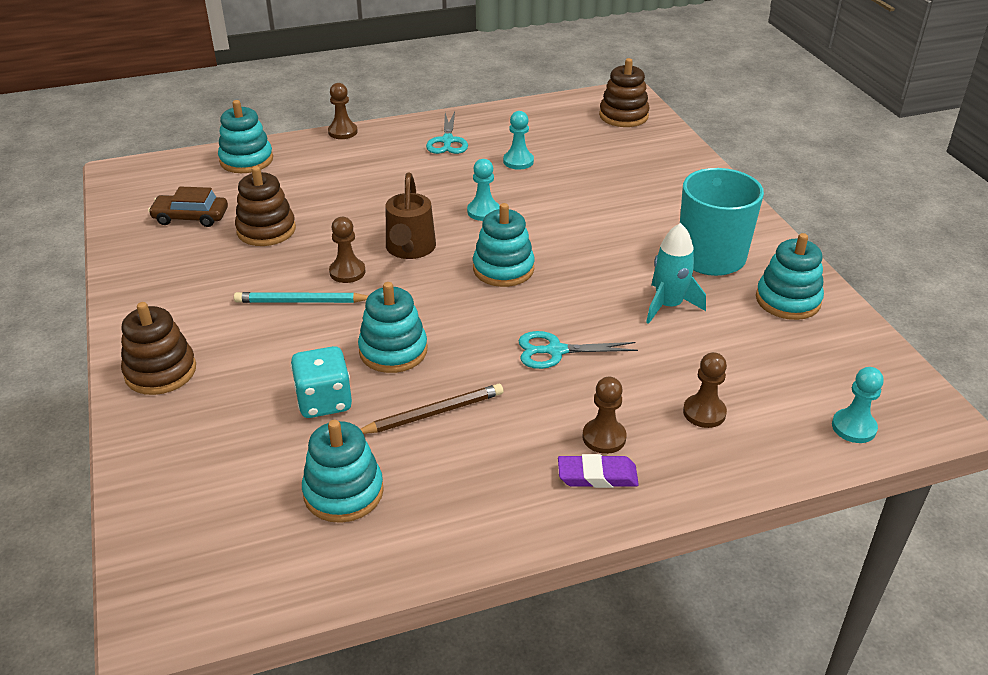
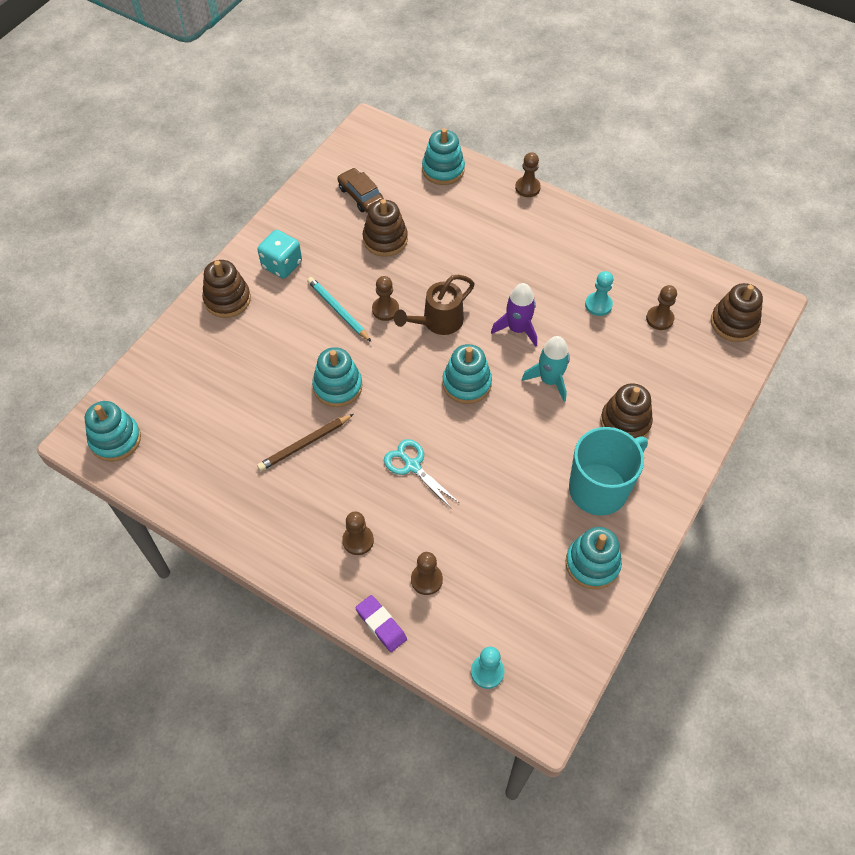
camera: 50 degrees right, 20 degrees up
turquoise dice [290,346,352,418] -> turquoise dice moved to [258,230,302,279]
turquoise stacking toy [302,420,384,523] -> turquoise stacking toy moved to [85,401,141,462]
brown pencil [360,384,503,434] -> brown pencil turned 120 degrees clockwise [257,414,354,471]
turquoise scissors [426,111,468,154] -> none
turquoise pawn [467,159,500,221] -> purple rocket [491,283,537,347]
purple eraser [558,454,639,488] -> purple eraser moved to [355,595,407,652]
turquoise rocket [646,223,706,324] -> turquoise rocket moved to [522,336,570,402]
none -> brown stacking toy [600,383,653,438]
none -> brown pawn [646,285,677,330]

